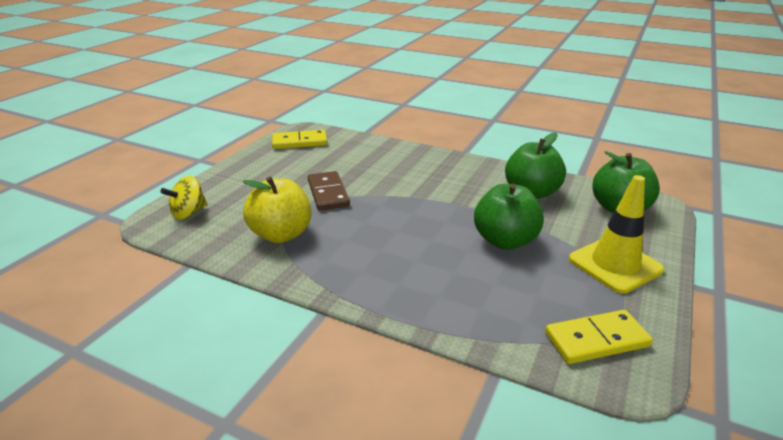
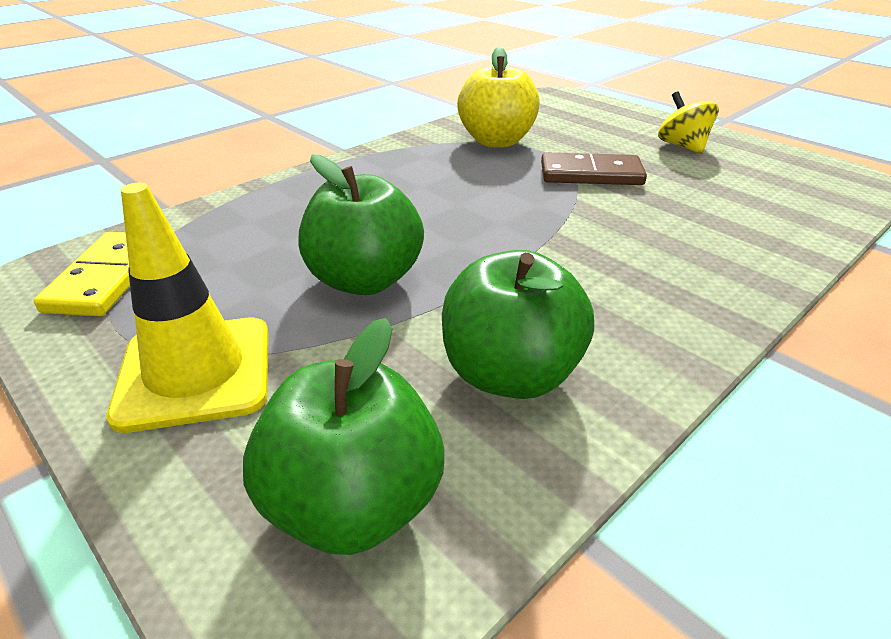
camera: 110 degrees right, 5 degrees up
yellow spinning top [160,176,207,220] -> yellow spinning top moved to [658,91,719,154]
yellow domino [272,130,327,149] -> none

